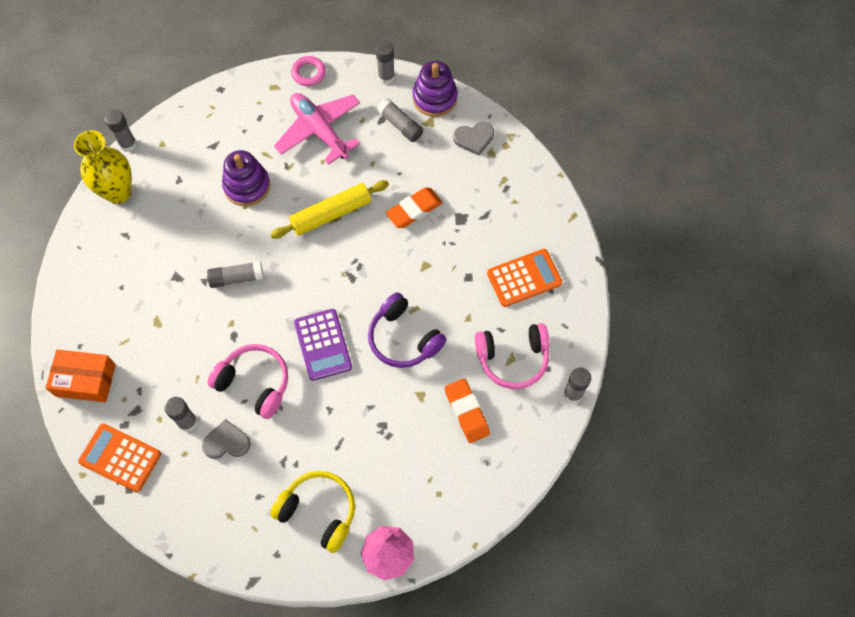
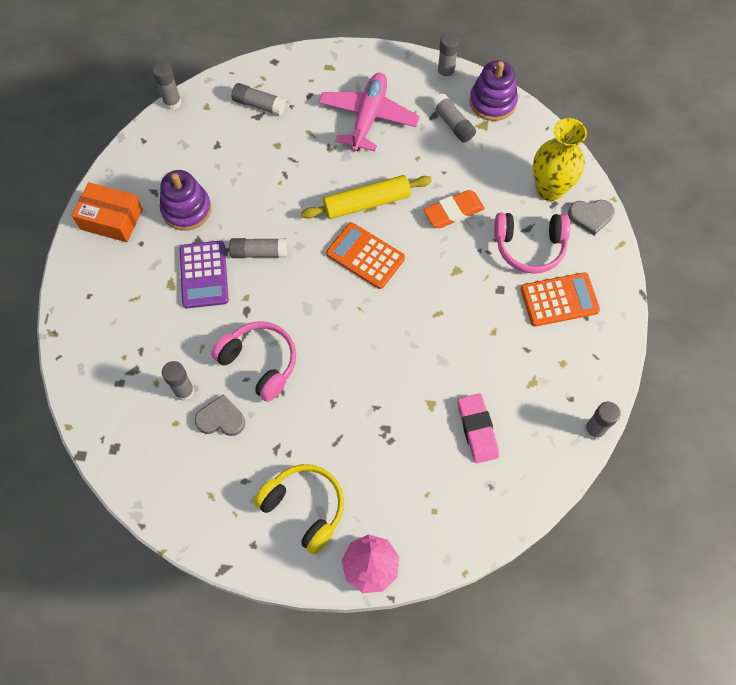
camera: 10 degrees right, 0 degrees up
orange box [46,349,116,402] -> orange box moved to [72,182,143,242]
yellow vase [74,130,132,204] -> yellow vase moved to [533,118,587,201]
orange calculator [78,424,161,492] -> orange calculator moved to [326,222,405,289]
purple stacking toy [222,150,270,206] -> purple stacking toy moved to [160,170,211,231]
pink plane [274,93,360,165] -> pink plane turned 45 degrees clockwise [319,73,420,152]
pink ring [291,56,326,86] -> none
purple calculator [294,309,352,381] -> purple calculator moved to [180,241,229,308]
purple headphones [368,292,446,368] -> none
orange eraser [445,378,490,443] -> pink eraser [458,394,499,463]
grey heart [453,122,494,156] -> grey heart moved to [568,200,615,236]
pink headphones [475,323,549,389] -> pink headphones moved to [494,213,570,274]
none -> grey glue stick [231,83,286,116]

